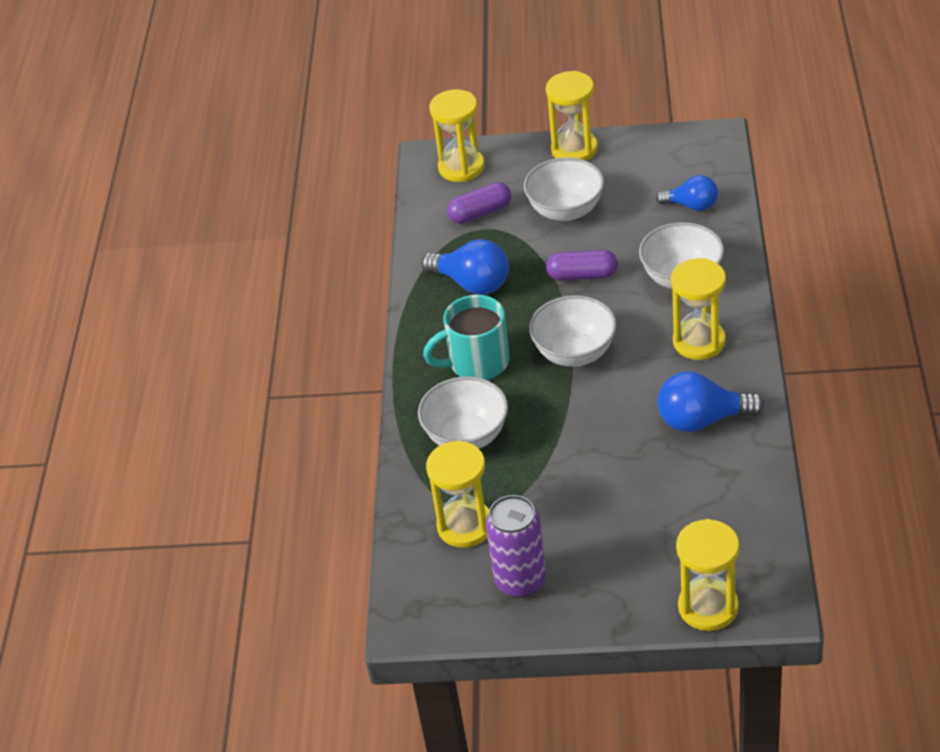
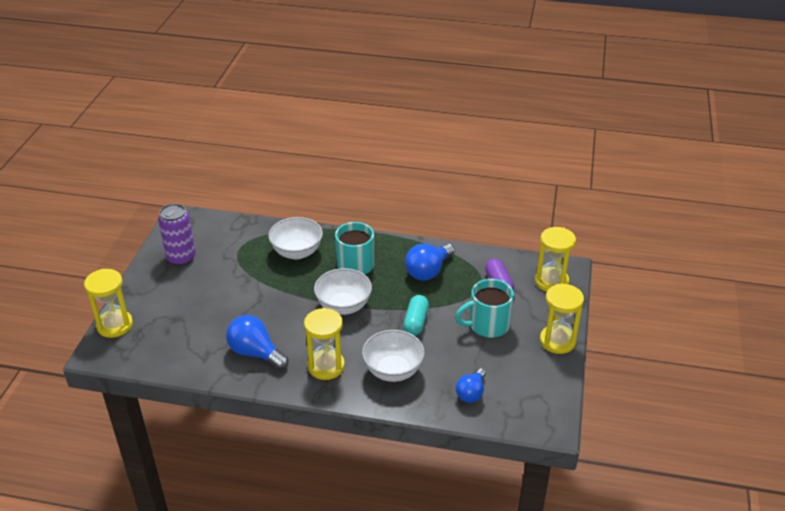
camera: 95 degrees right, 5 degrees down
yellow hourglass [426,440,489,548] -> none
white bowl [524,157,604,221] -> turquoise mug [455,279,514,337]
purple capsule [546,250,618,281] -> turquoise capsule [403,295,429,336]
blue light bulb [657,372,764,432] -> blue light bulb turned 60 degrees counterclockwise [226,315,289,370]

